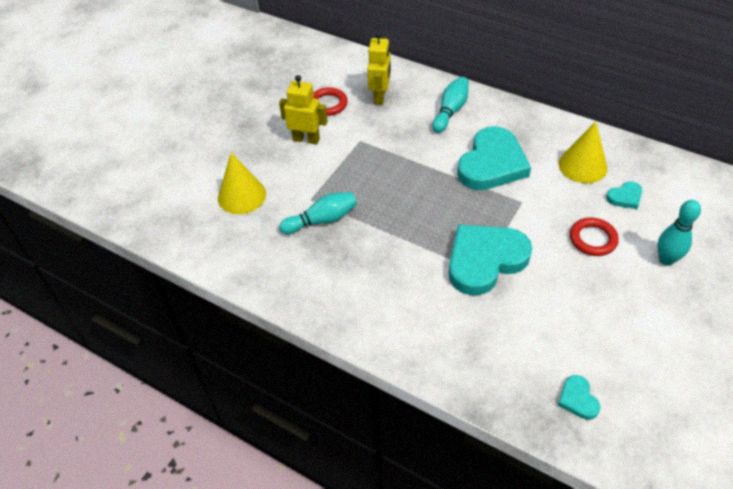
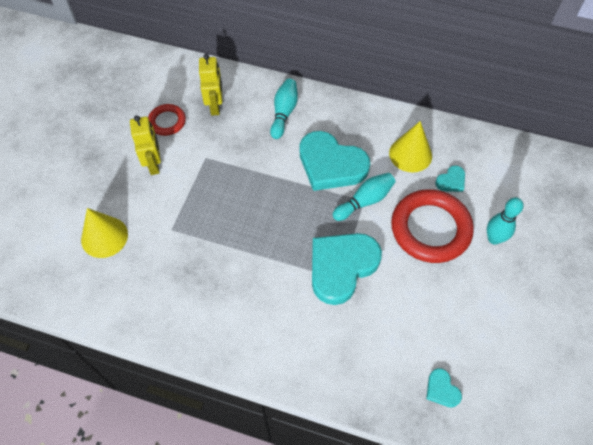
camera: 15 degrees left, 10 degrees up
yellow robot [279,75,328,145] -> yellow robot turned 75 degrees clockwise [130,115,161,175]
turquoise bowling pin [279,192,357,234] -> turquoise bowling pin moved to [333,173,396,221]
turquoise heart [457,126,531,190] -> turquoise heart turned 105 degrees clockwise [300,131,370,191]
red ring [570,218,619,256] -> red ring [391,189,474,263], size x1.93

